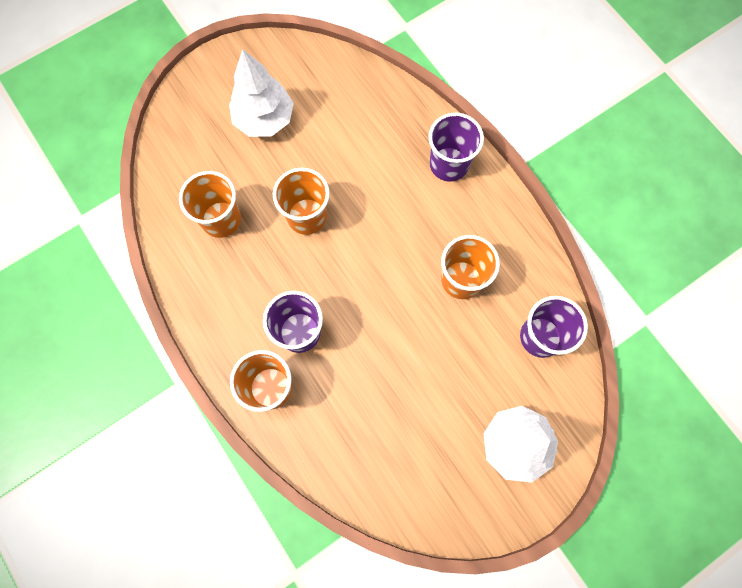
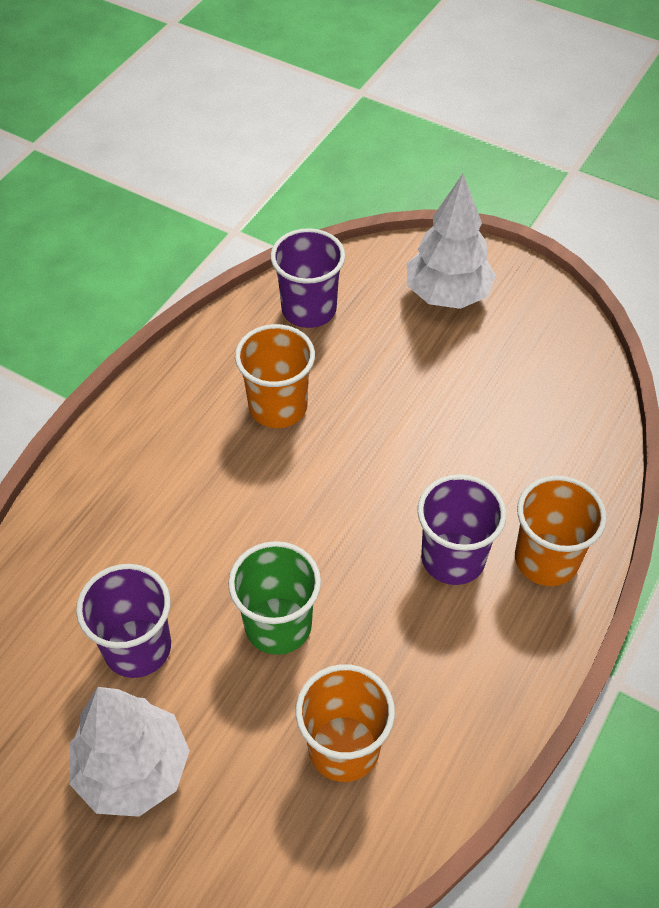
camera: 115 degrees left, 20 degrees down
orange cup [273,168,330,235] -> green cup [228,541,321,655]
purple cup [428,113,484,182] -> purple cup moved to [76,564,171,678]

